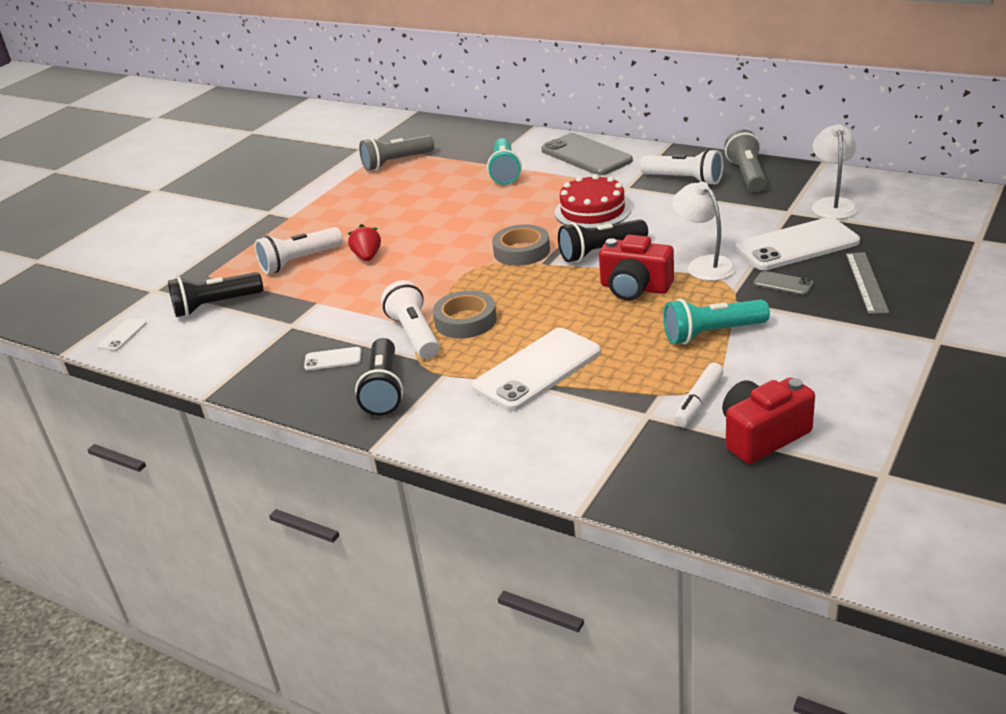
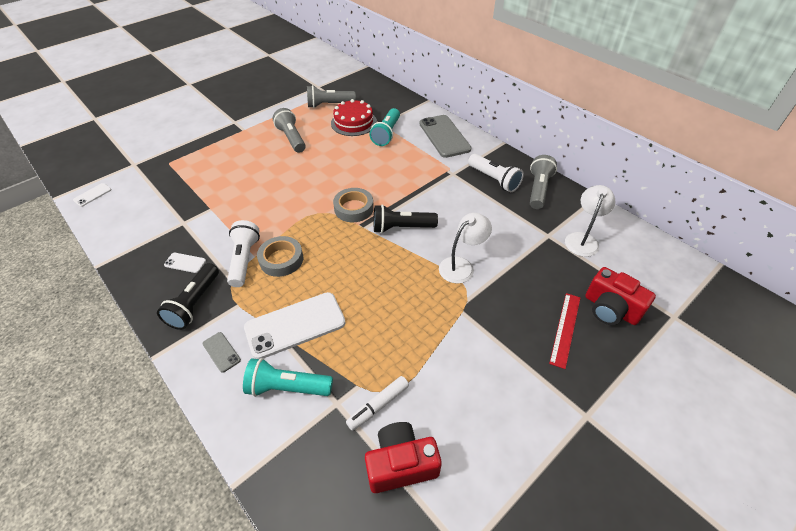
camera: 15 degrees right, 15 degrees up
black flashlight [168,272,263,317] -> none
white flashlight [255,227,343,274] -> none
red strawberry [348,224,381,261] -> none
red cake [555,174,631,229] -> red cake moved to [331,99,377,136]
red camera [599,235,674,301] -> red camera moved to [585,267,656,325]
turquoise flashlight [663,299,770,344] -> turquoise flashlight moved to [243,358,333,397]
white lamp [673,182,736,281] -> white lamp turned 60 degrees clockwise [439,213,492,284]
white phone [735,217,860,270] -> none
grey phone [754,271,813,295] -> grey phone moved to [202,332,241,373]
grey ruler [846,252,889,314] -> red ruler [549,293,580,369]
none -> grey flashlight [273,108,306,153]

